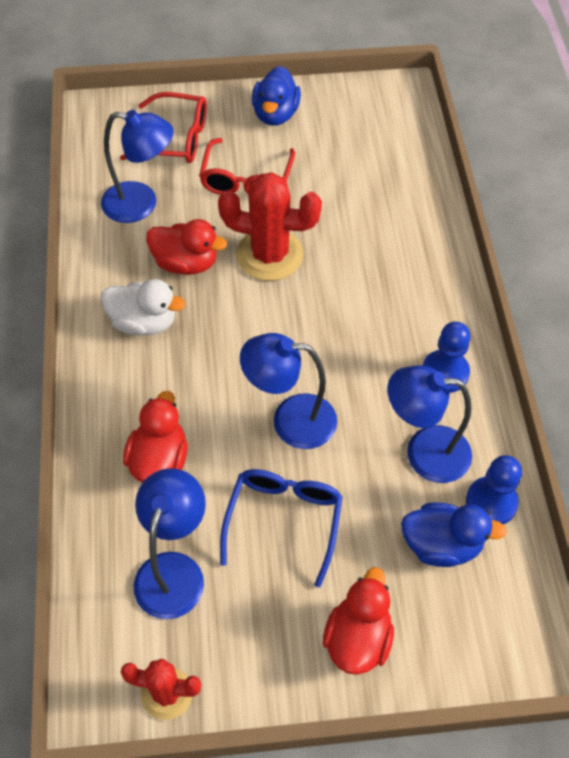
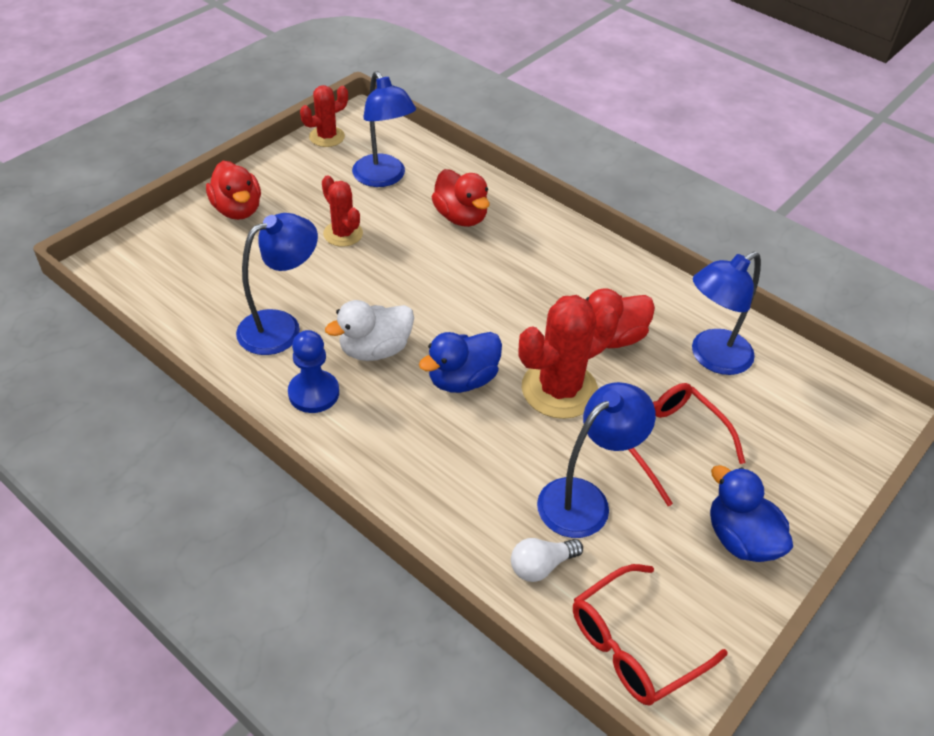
camera: 135 degrees right, 10 degrees down
white duck [101,279,185,335] -> white duck moved to [325,300,414,361]
red glasses [120,92,207,163] -> red glasses moved to [573,564,727,705]
blue glasses [220,469,343,588] -> red cactus [322,175,363,247]
blue lamp [240,333,337,449] -> blue lamp moved to [537,382,656,538]
blue duck [401,502,507,567] -> blue duck moved to [419,332,502,393]
blue pawn [466,455,522,525] -> none
none -> white light bulb [511,538,583,582]

